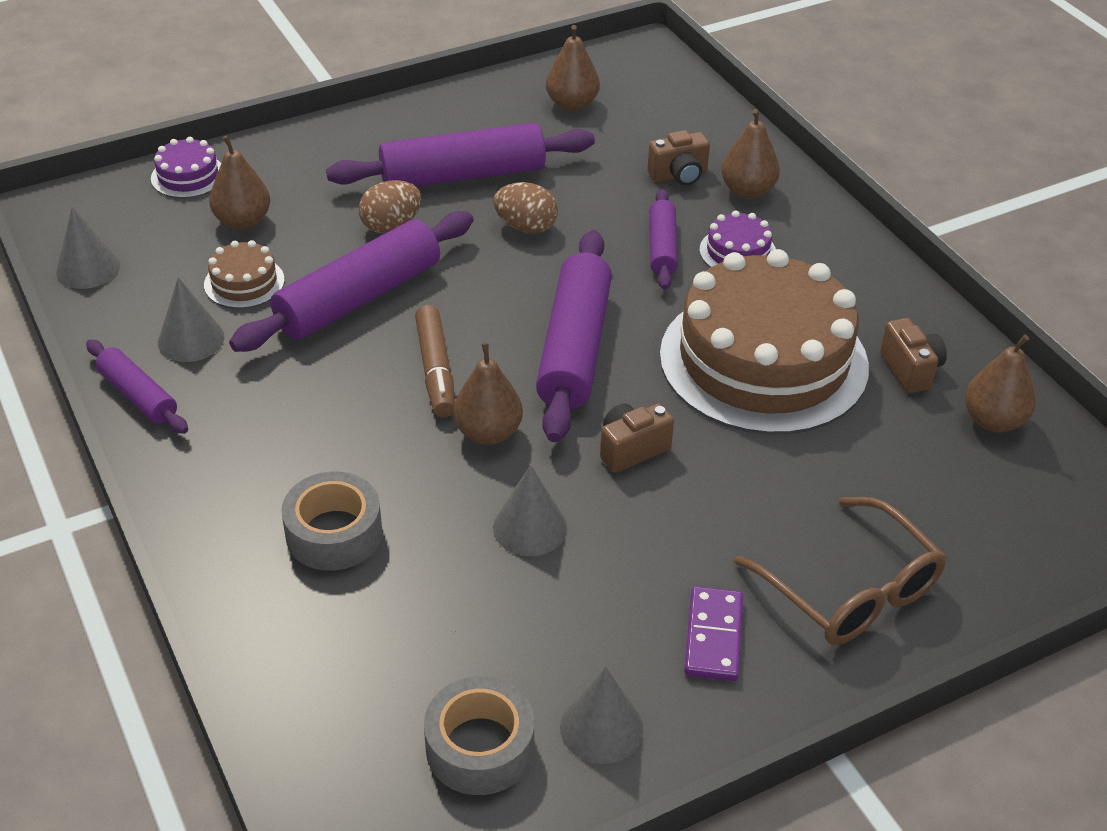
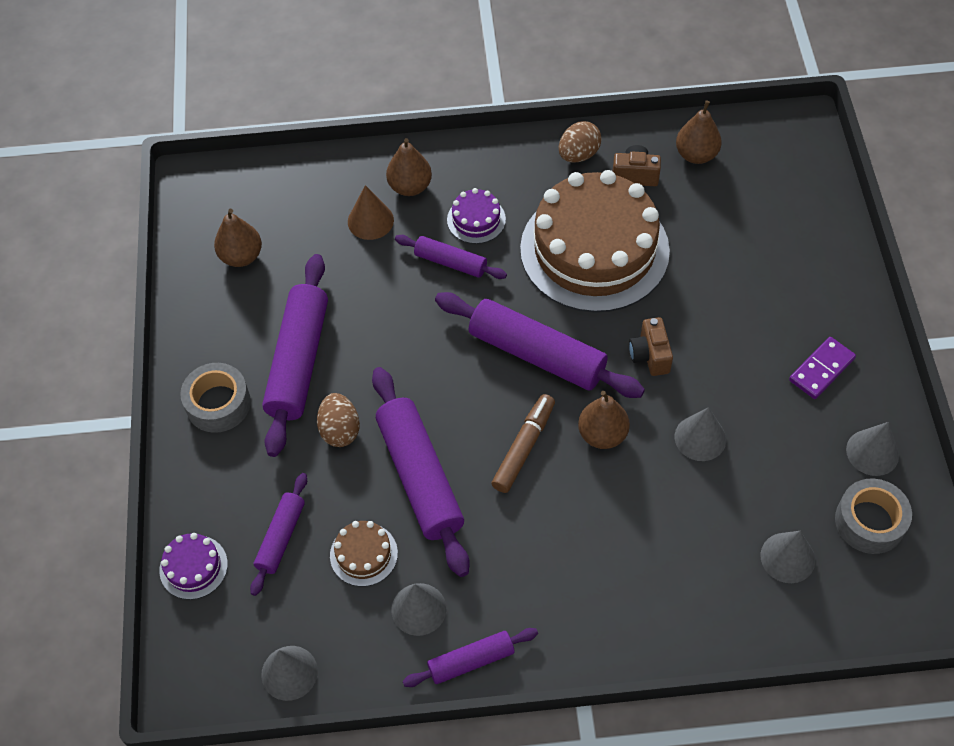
camera: 65 degrees left, 15 degrees up
brown pear [209,136,270,230] -> purple rolling pin [250,473,307,596]
grey tape [281,472,382,571] -> grey tape moved to [180,363,251,433]
brown marker [415,305,455,417] -> brown marker turned 75 degrees counterclockwise [491,394,555,493]
brown egg [493,182,558,234] -> brown egg moved to [559,121,602,162]
brown camera [647,130,710,186] -> brown cone [348,185,394,240]
purple domino [684,586,743,681] -> purple domino turned 75 degrees counterclockwise [789,337,856,399]
brown glasses [734,497,947,645] -> none
none -> grey cone [760,531,815,583]

